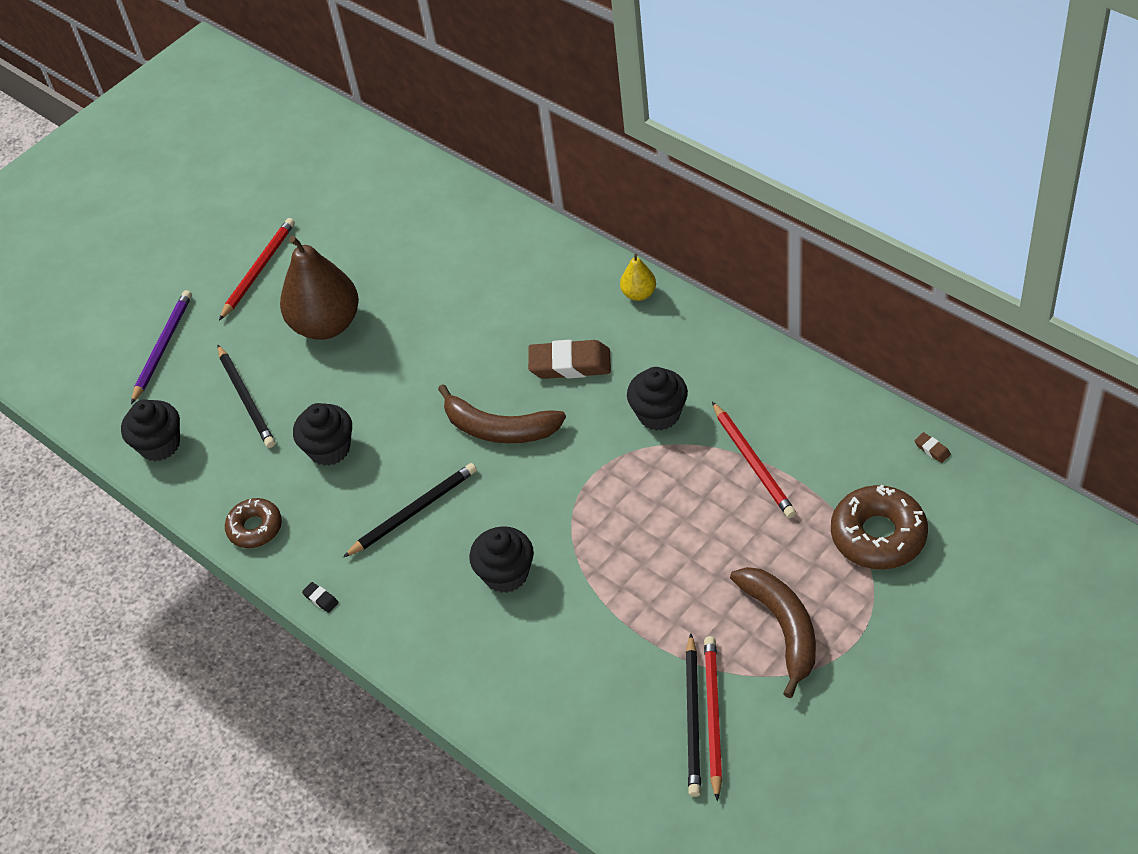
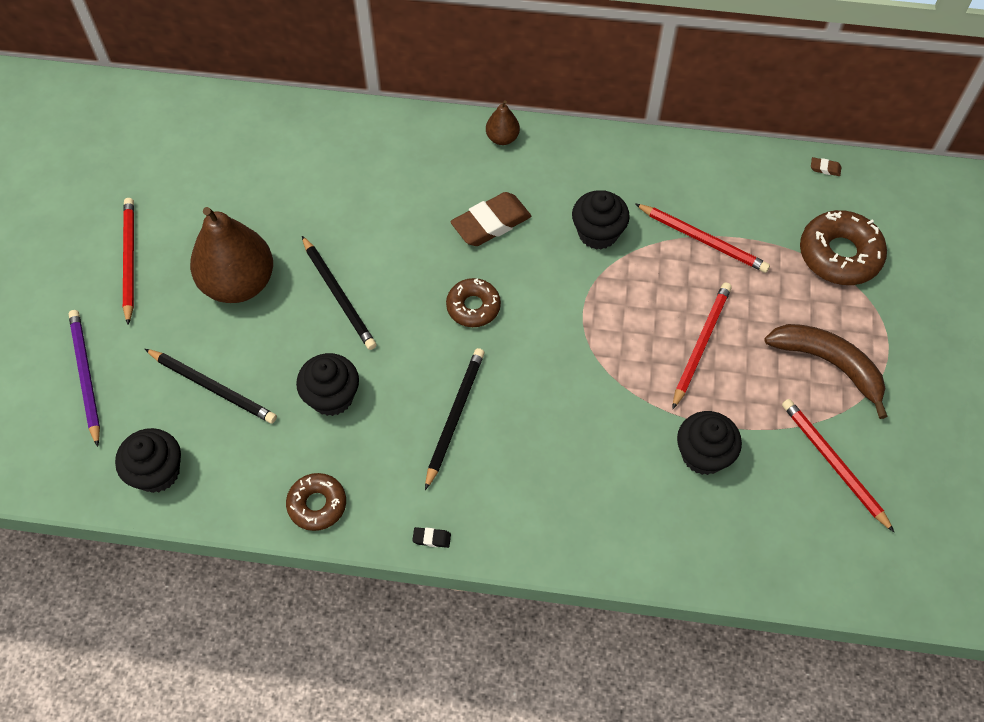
camera: 40 degrees left, 10 degrees up
brown banana [438,384,566,443] -> brown donut [446,278,501,327]
black cupcake [469,526,534,593] -> black cupcake moved to [677,411,742,475]
yellow pear [620,254,656,301] -> brown pear [486,100,520,145]
black pencil [686,633,701,797] -> black pencil moved to [302,236,377,350]
none -> red pencil [672,283,732,410]

